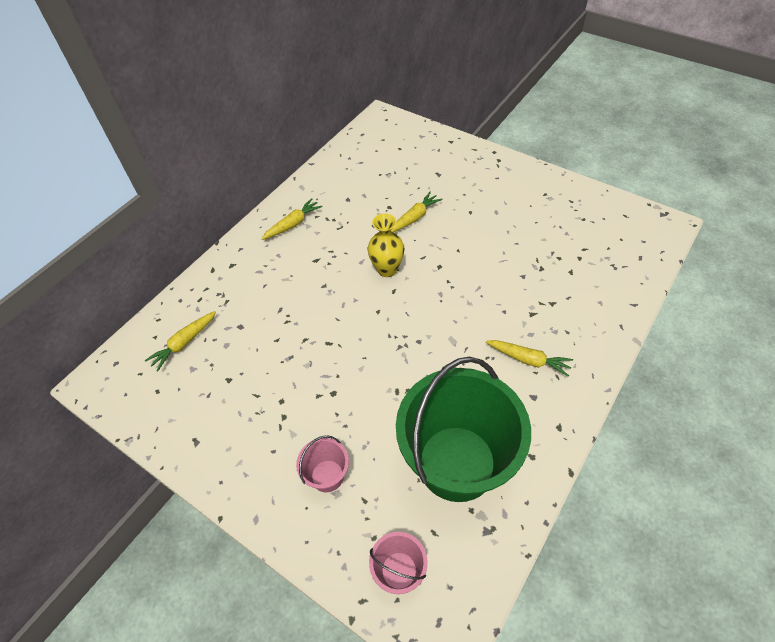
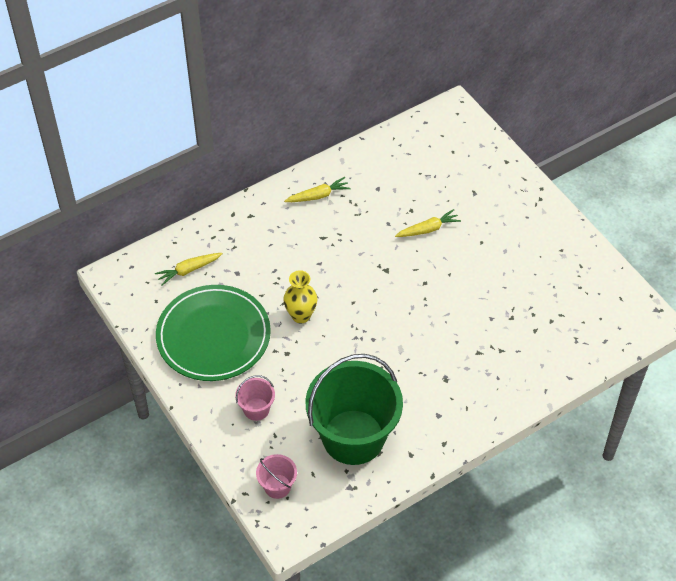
camera: 20 degrees right, 0 degrees up
yellow vase [368,214,404,277] -> yellow vase moved to [283,270,317,323]
yellow carrot [486,340,573,377] -> none
none -> green plate [156,285,271,381]

